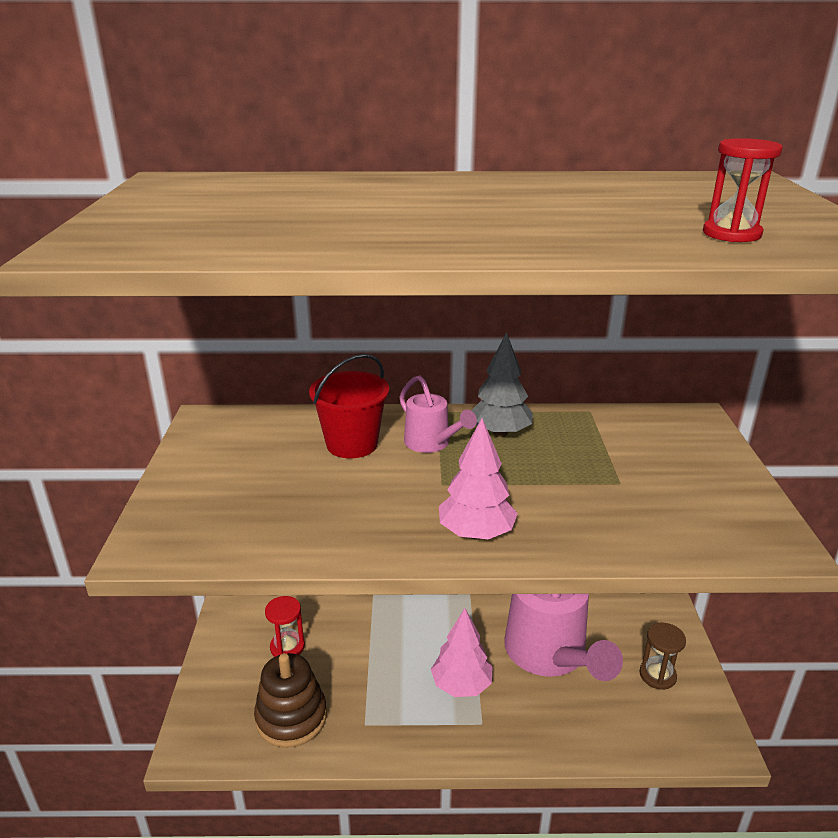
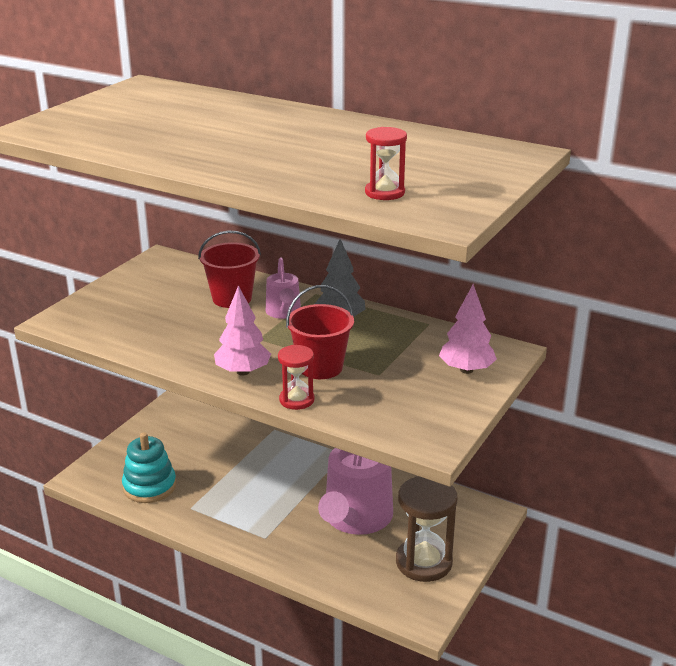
camera: 30 degrees right, 0 degrees up
brown stacking toy [254,653,327,748] -> turquoise stacking toy [122,432,176,503]
red hourglass [265,596,305,657] -> red hourglass moved to [278,345,314,410]
pink tree [431,608,493,697] -> pink tree moved to [439,284,497,374]
brown hourglass [640,623,686,690] -> brown hourglass [396,476,458,582], size x1.81
none -> red bucket [286,285,354,379]

